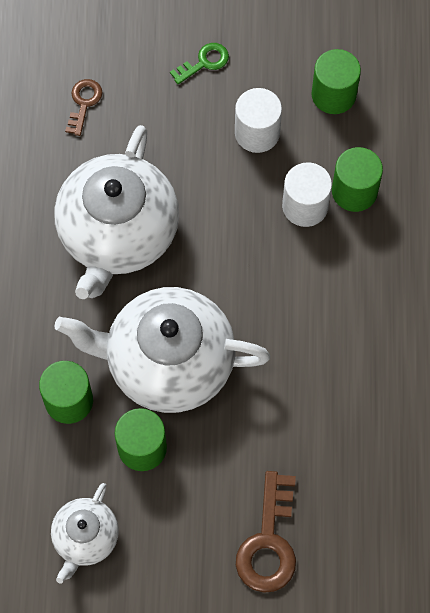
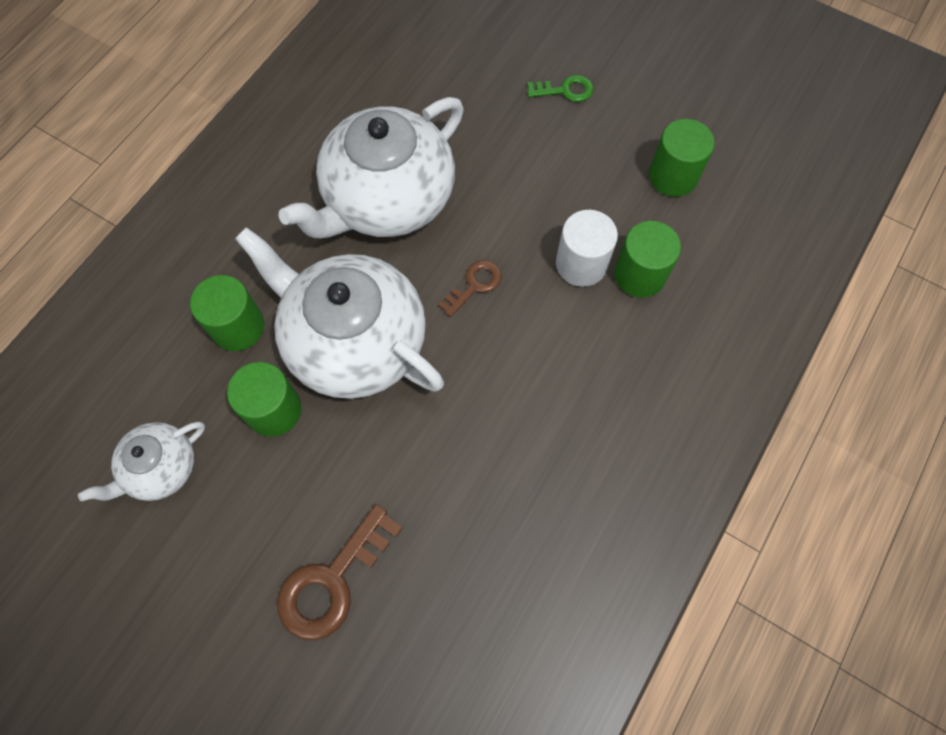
camera: 30 degrees right, 0 degrees up
brown key [65,79,102,136] -> brown key moved to [438,260,502,317]
white cylinder [235,88,282,153] -> none

